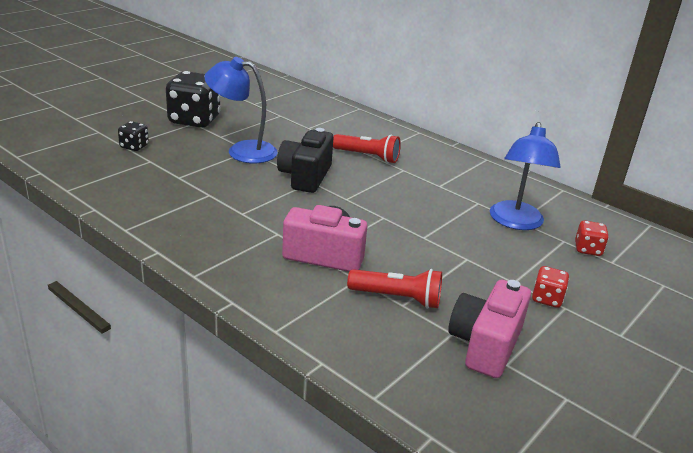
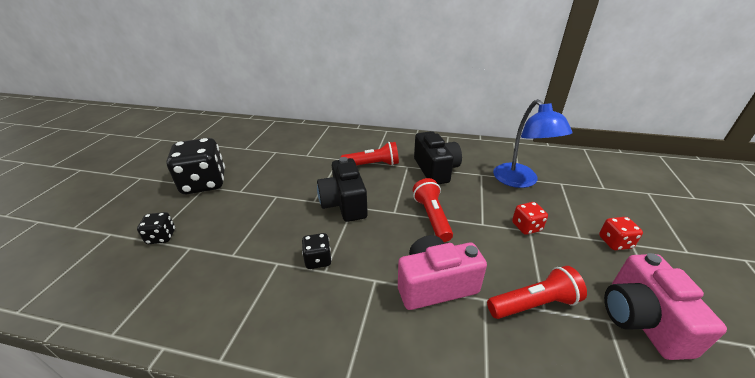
camera: 25 degrees left, 5 degrees up
blue lamp [204,57,278,163] -> none
red dice [575,221,609,256] -> red dice moved to [512,202,548,235]
none -> black dice [302,233,332,269]
none -> red flashlight [412,178,453,242]
none -> black camera [414,131,462,185]

